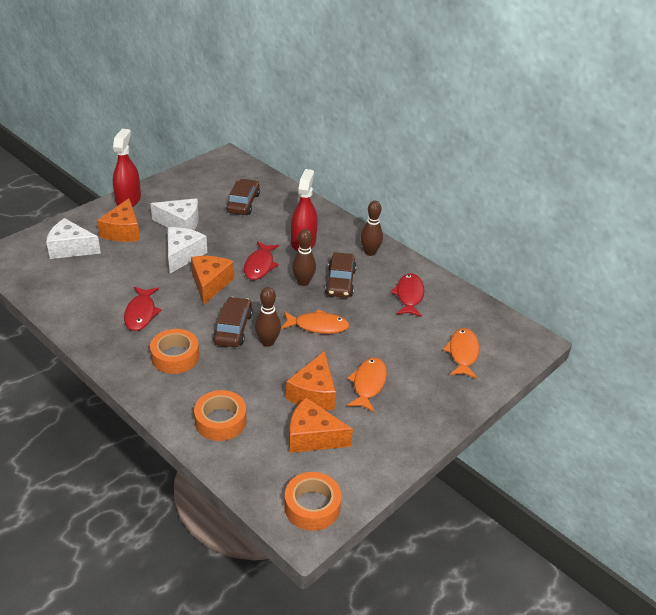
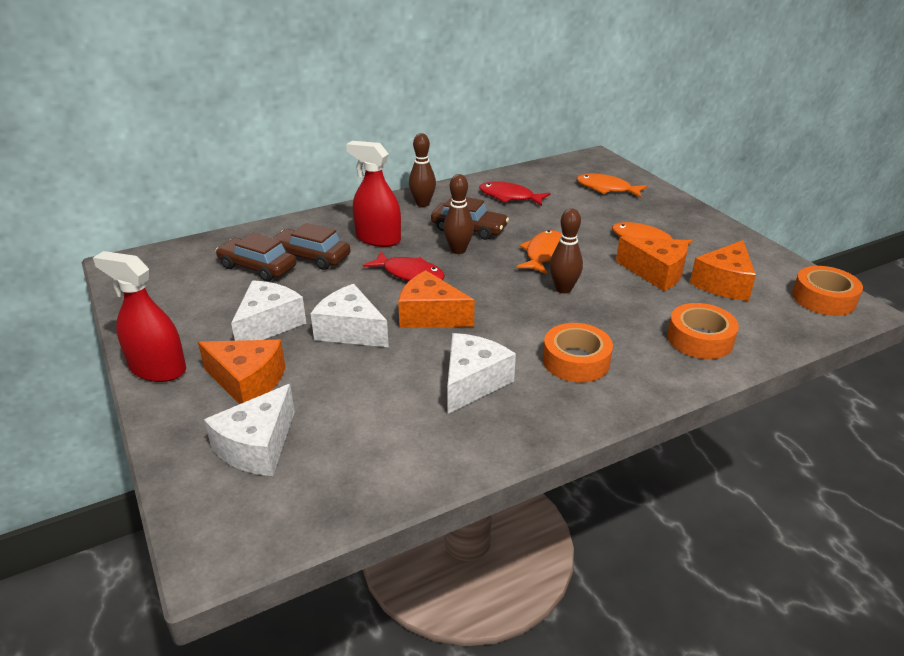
camera: 70 degrees left, 5 degrees down
red fish [124,287,162,331] -> white cheese [447,333,516,414]
brown car [213,297,253,347] -> brown car moved to [274,223,351,270]

